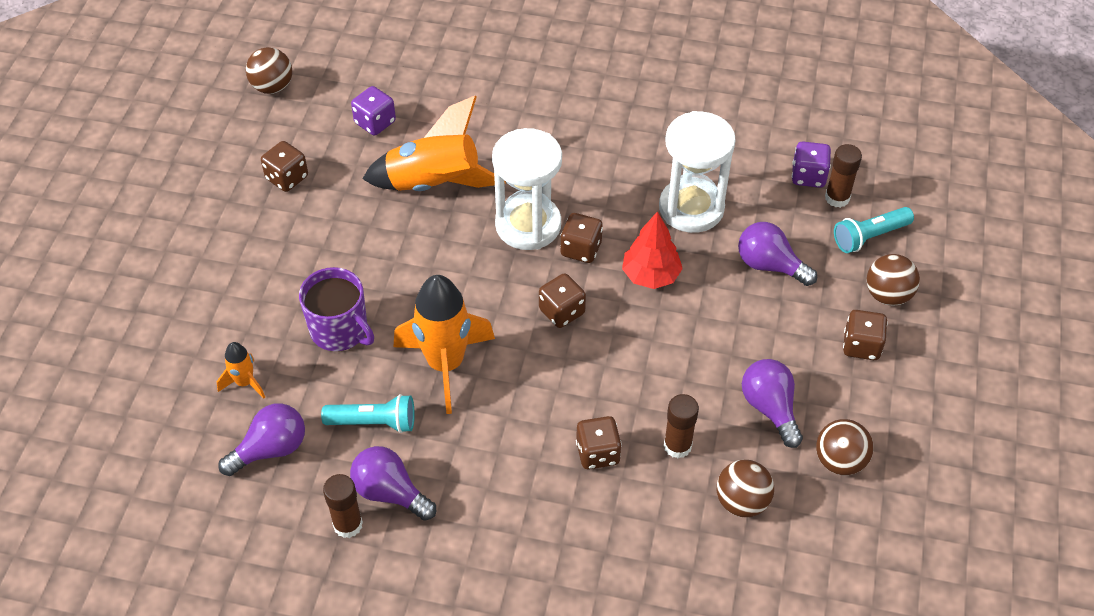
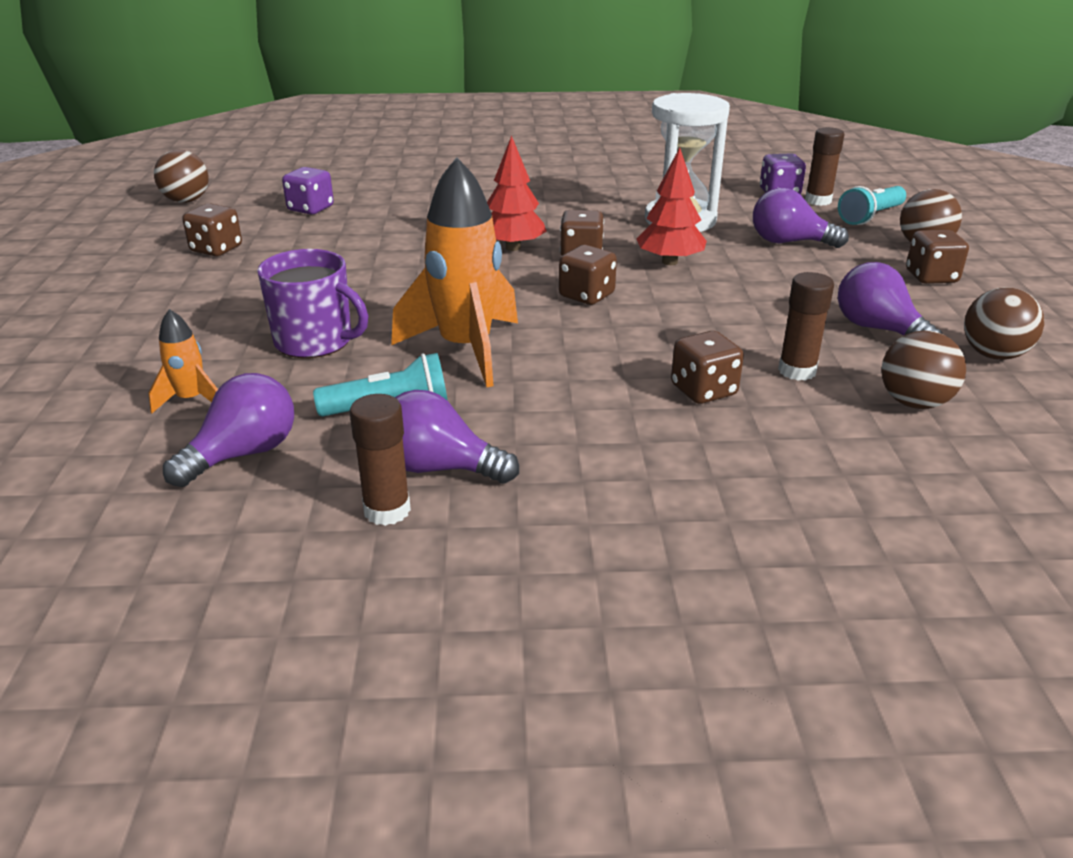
camera: 15 degrees left, 20 degrees down
orange rocket [362,96,506,191] -> none
white hourglass [492,128,562,250] -> red tree [487,135,547,251]

